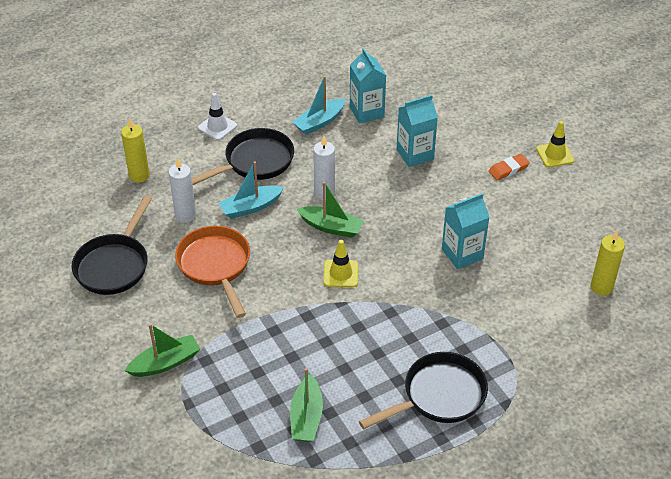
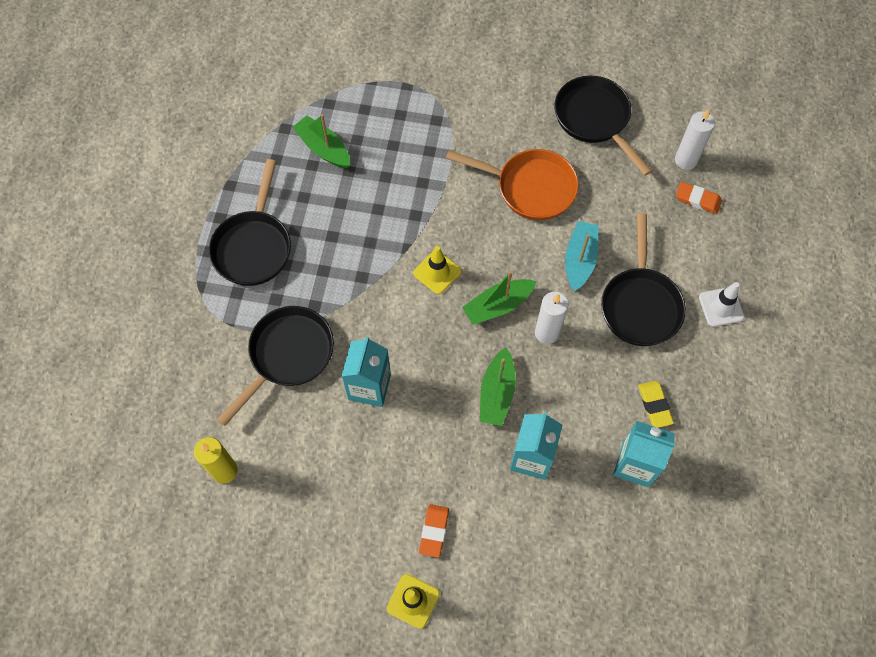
camera: 130 degrees right, 20 degrees up
yellow candle [121,118,150,183] -> orange eraser [676,182,722,214]
green boat [125,324,200,377] -> green boat moved to [480,348,516,426]
white candle [169,158,196,223] -> white candle moved to [675,109,715,170]
turquoise boat [292,76,346,135] -> yellow eraser [638,381,674,428]
none -> black pan [217,306,334,426]

